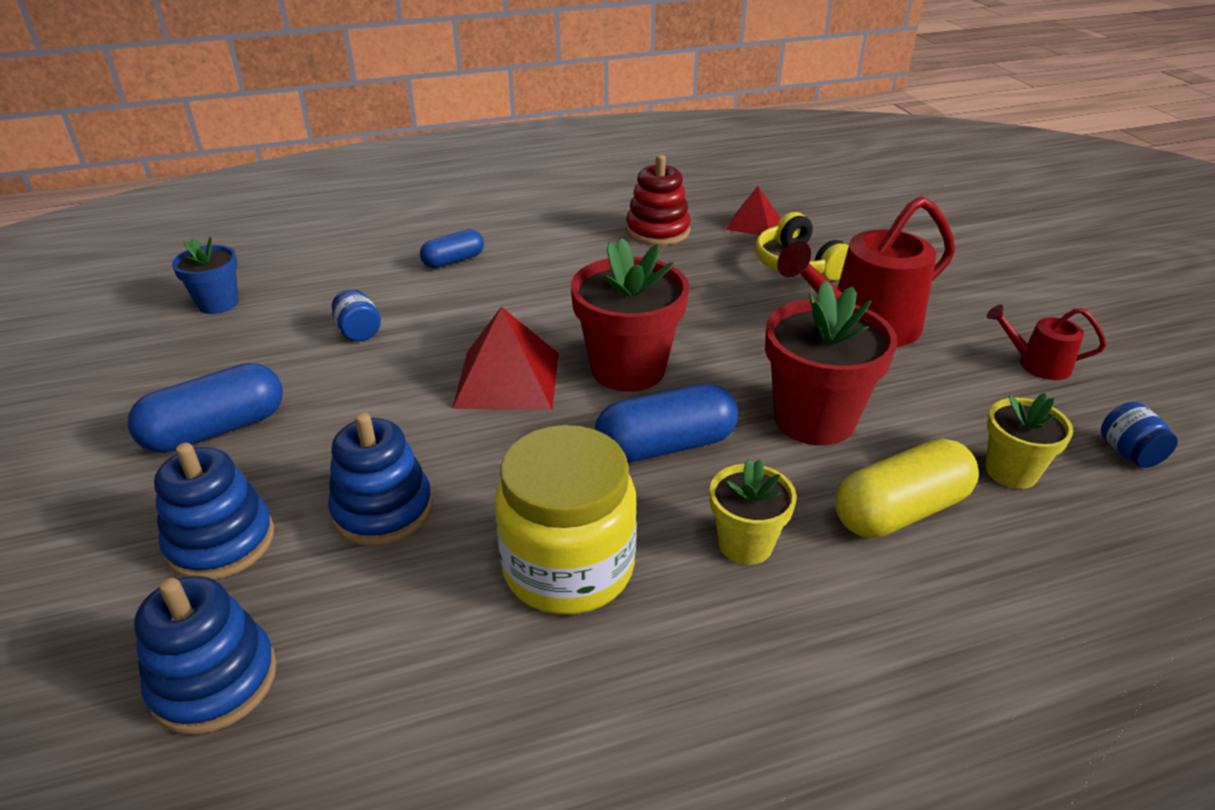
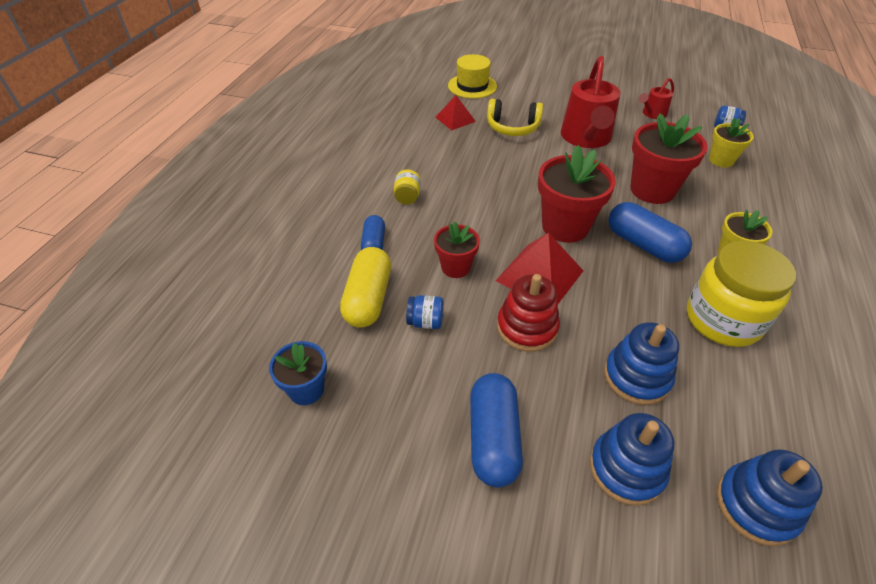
camera: 55 degrees left, 10 degrees up
blue capsule [595,383,738,463] -> blue capsule turned 60 degrees counterclockwise [608,202,692,263]
red stacking toy [626,155,691,246] -> red stacking toy moved to [497,274,560,352]
yellow capsule [835,439,979,538] -> yellow capsule moved to [340,247,391,328]
none -> yellow jar [394,169,421,205]
none -> red flower pot [434,222,480,278]
none -> yellow hat [448,54,497,99]

